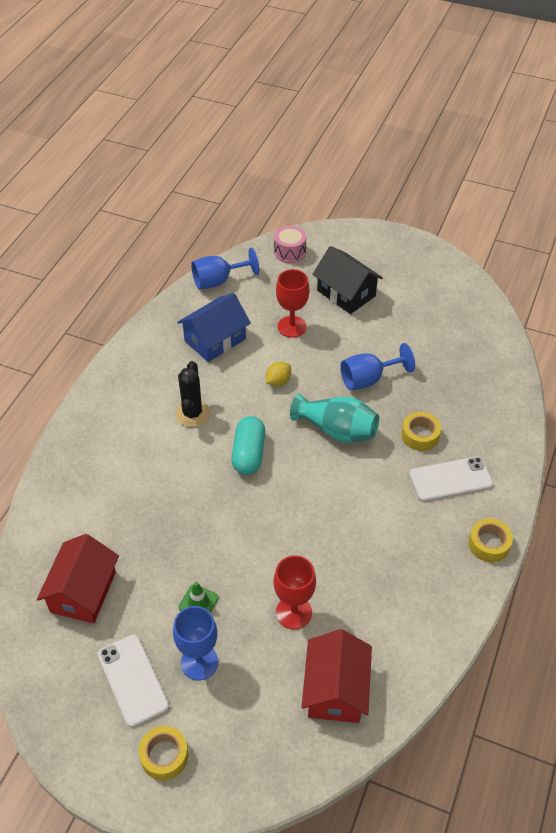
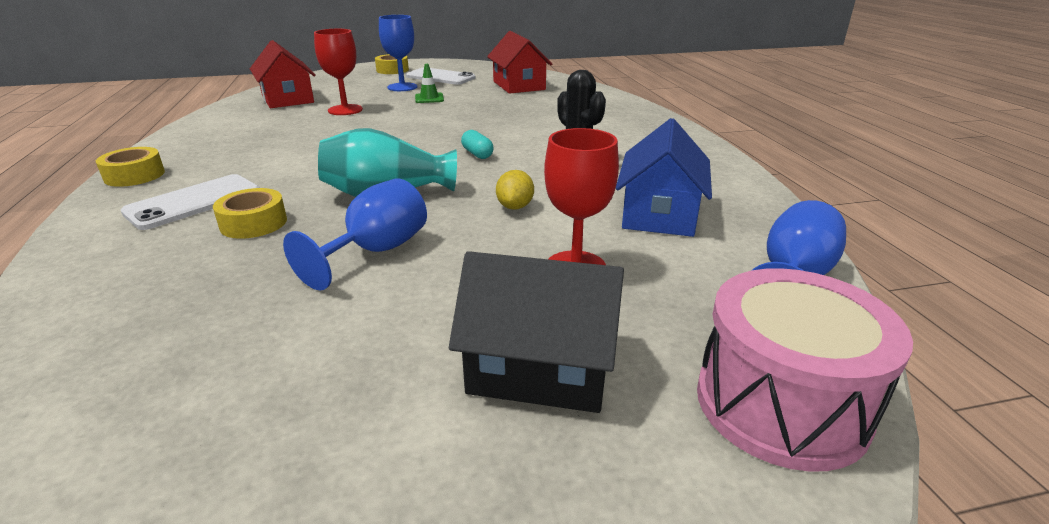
camera: 145 degrees right, 20 degrees down
turquoise capsule [232,416,265,475] -> turquoise capsule [461,130,494,159], size x0.56
pink drum [274,226,306,263] -> pink drum [697,268,913,472], size x1.67

